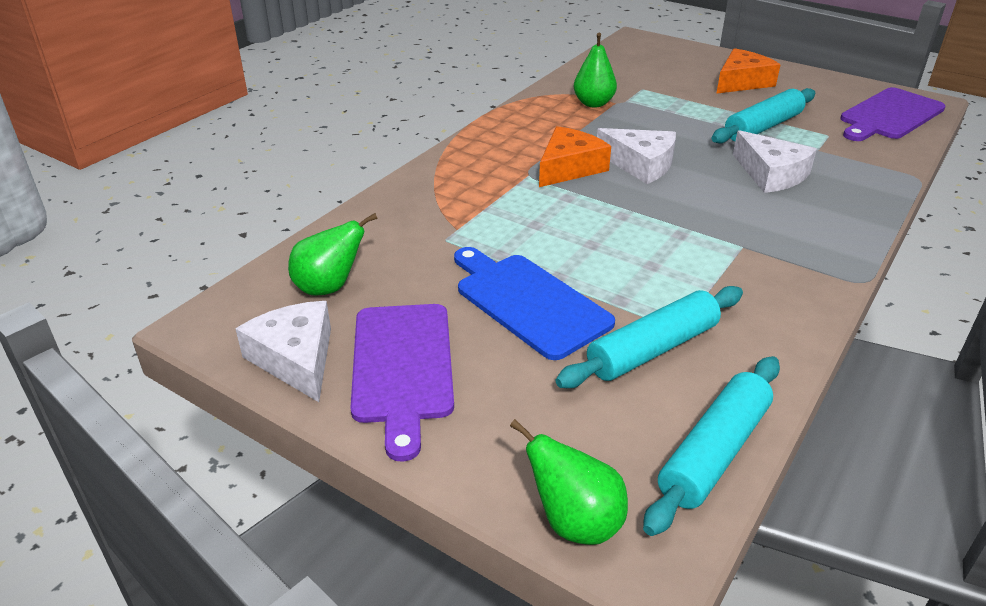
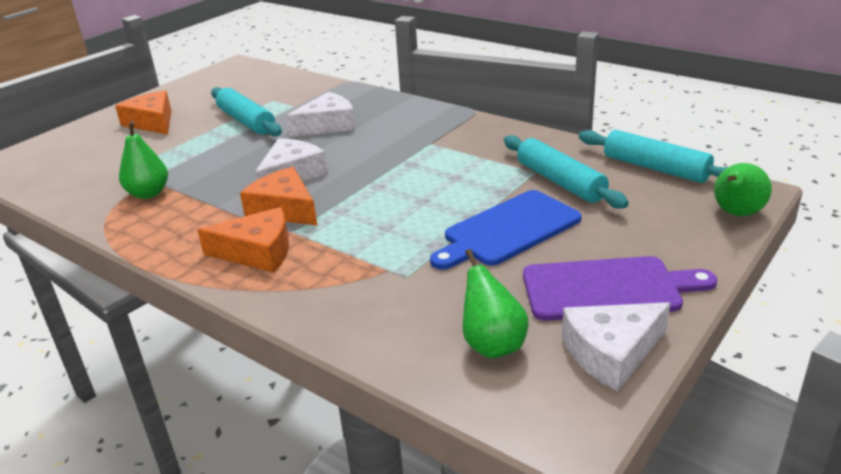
camera: 85 degrees left, 5 degrees down
purple cutting board [841,87,946,141] -> none
none -> orange cheese [197,207,289,273]

